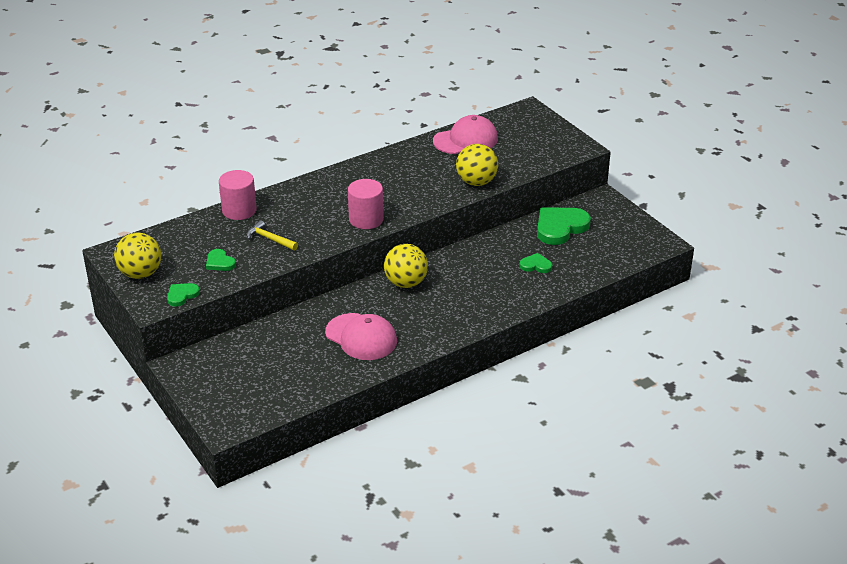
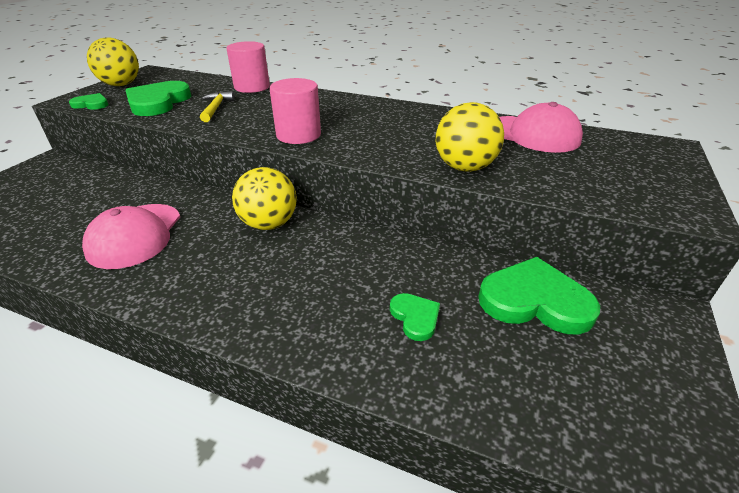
camera: 55 degrees right, 0 degrees up
green heart [206,249,236,271] -> green heart [125,81,191,116], size x1.95

